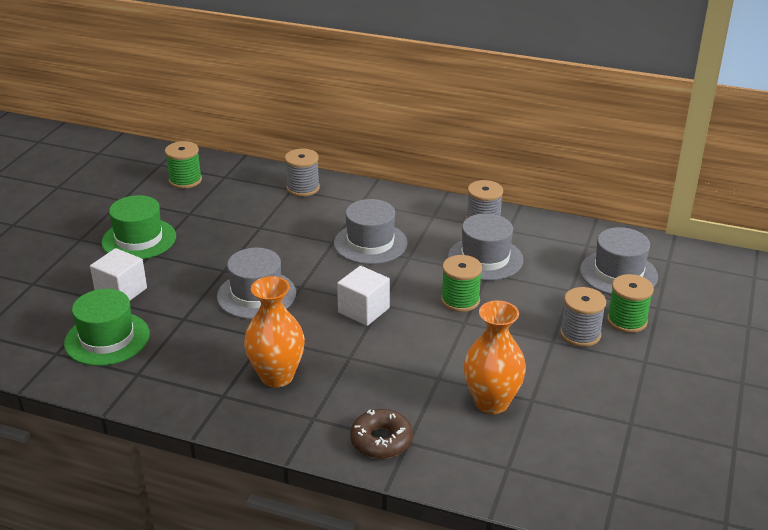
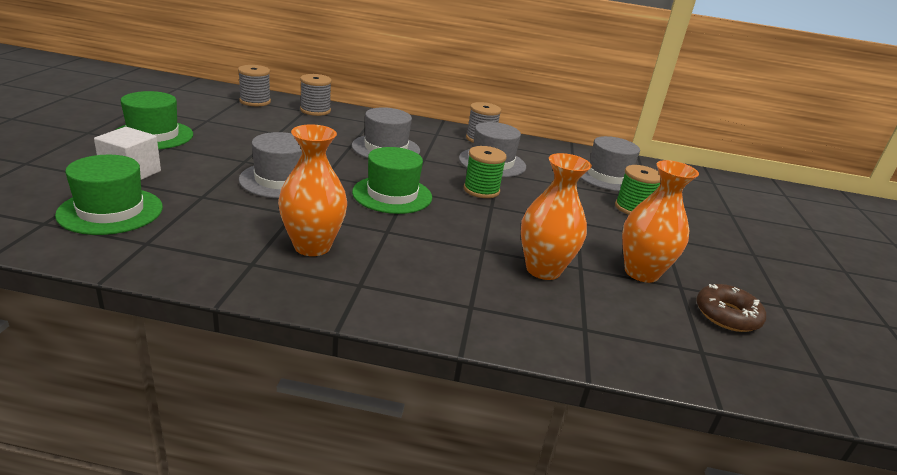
camera: 15 degrees left, 5 degrees down
green spool [165,141,202,189] -> none
white cube [337,266,390,326] -> green hat [352,147,432,214]
brown donut [350,409,413,459] -> brown donut moved to [696,284,766,332]
grey spool [560,287,606,347] -> grey spool moved to [238,65,271,106]
none -> orange vase [622,160,699,283]

